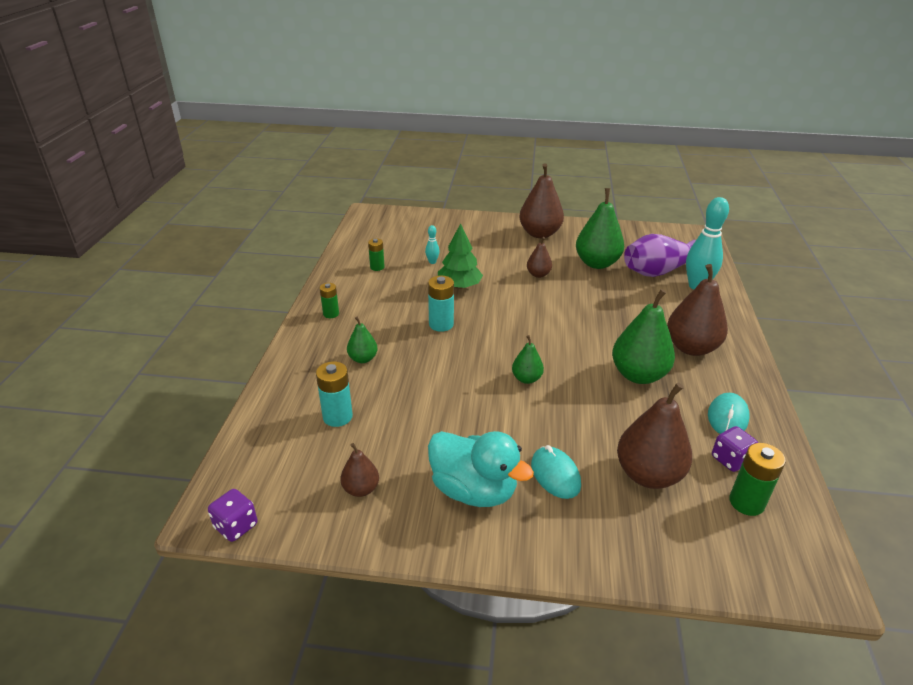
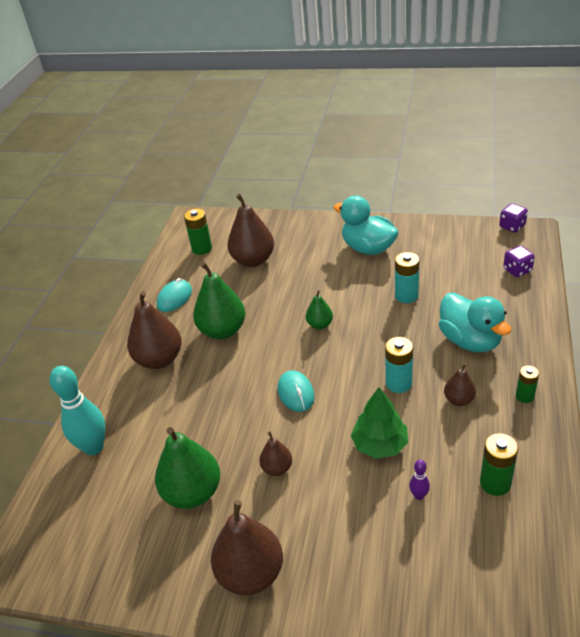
camera: 170 degrees left, 5 degrees up
turquoise battery [316,361,353,427] -> turquoise battery moved to [395,252,419,303]
brown pear [340,443,379,497] -> brown pear moved to [444,363,476,406]
green pear [347,317,378,363] -> turquoise duck [439,293,511,352]
green battery [368,238,385,271] -> green battery [480,433,518,496], size x1.53
turquoise bowling pin [425,225,440,264] -> purple bowling pin [409,460,430,500]
turquoise mouse [531,445,581,499] -> turquoise mouse moved to [278,370,315,412]
purple vase [624,234,696,277] -> none
purple dice [712,426,758,472] -> purple dice moved to [503,246,535,277]

